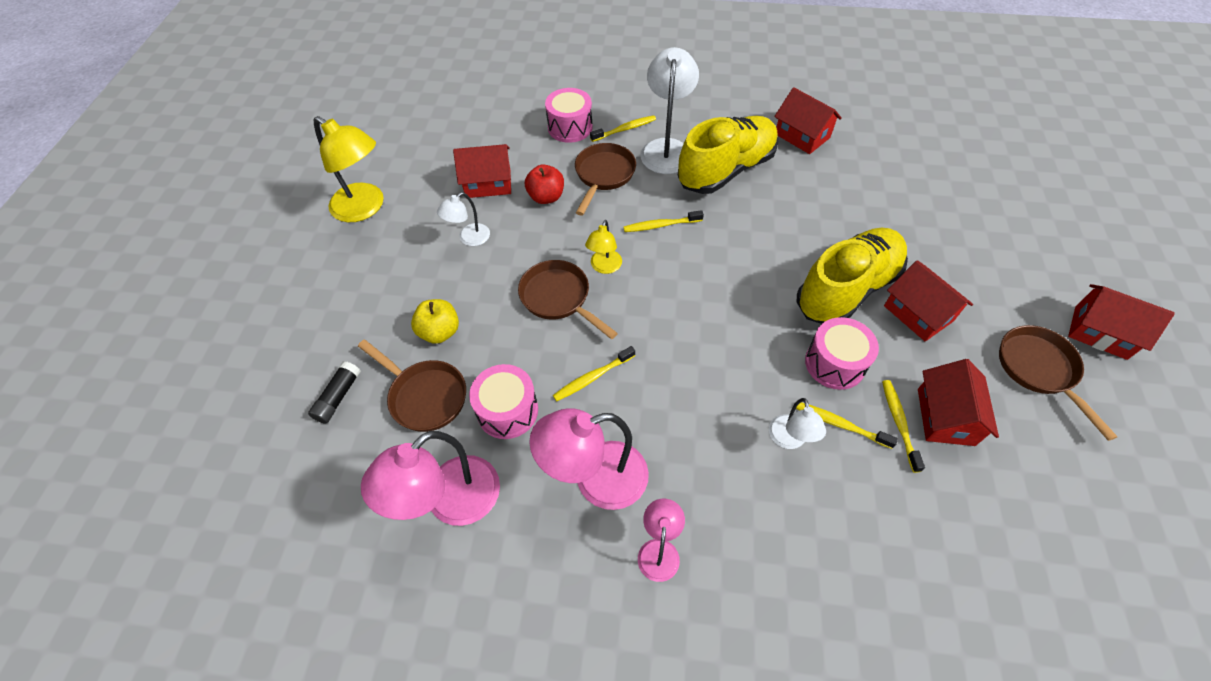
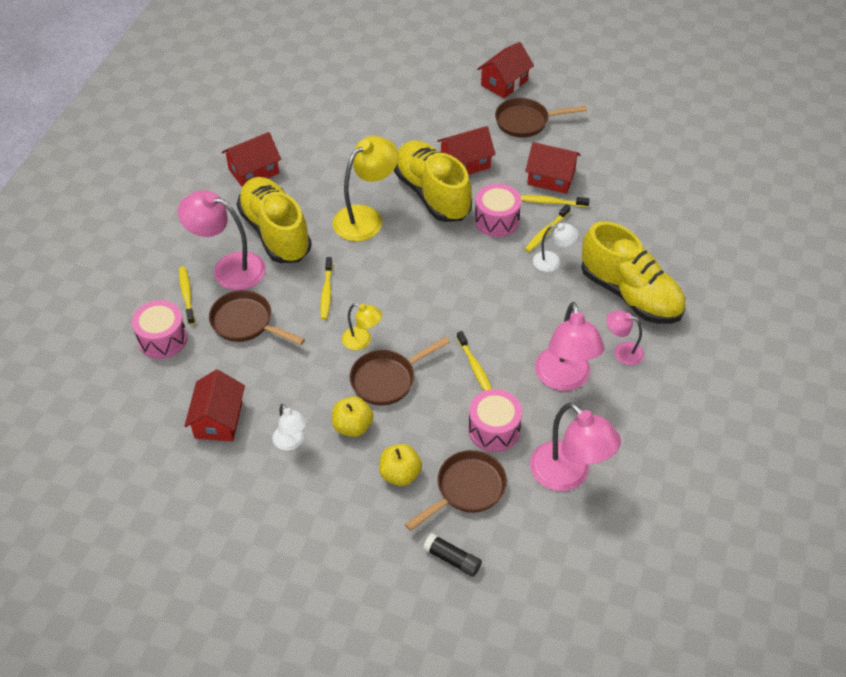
camera: 80 degrees left, 5 degrees down
yellow lamp [314,116,384,222] -> yellow lamp moved to [333,136,399,241]
red apple [525,165,564,204] -> none
white lamp [640,47,699,174] -> pink lamp [178,190,266,290]
none -> yellow apple [332,396,373,437]
none -> yellow shoe [581,221,685,324]

